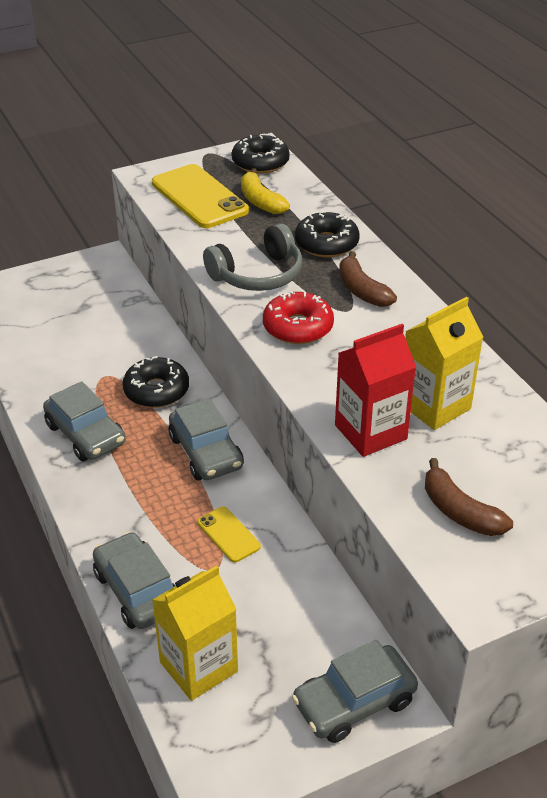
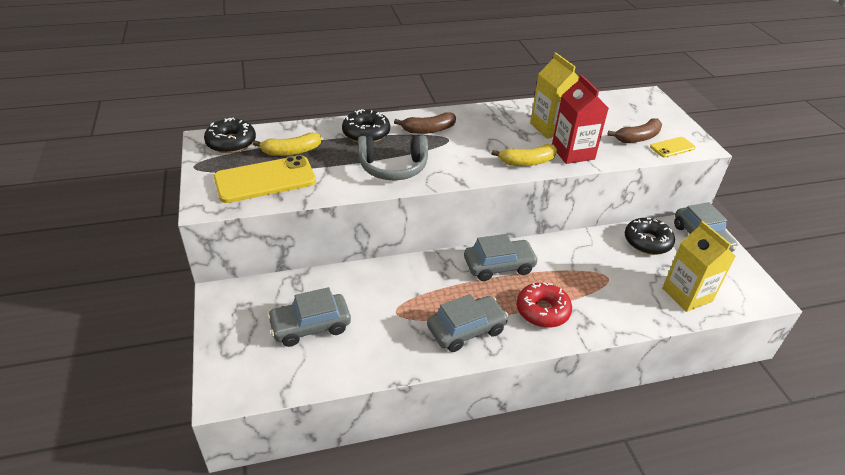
camera: 80 degrees left, 0 degrees up
grey car [93,532,176,629] -> grey car moved to [267,287,351,347]
black donut [122,356,189,408] -> black donut moved to [625,218,675,255]
yellow phone [197,506,261,563] -> yellow phone moved to [650,137,696,157]
grey headphones [203,223,302,291] -> grey headphones turned 105 degrees clockwise [358,135,428,180]
red donut [263,291,334,344] -> red donut moved to [517,283,572,328]
none -> yellow banana [491,144,557,166]

